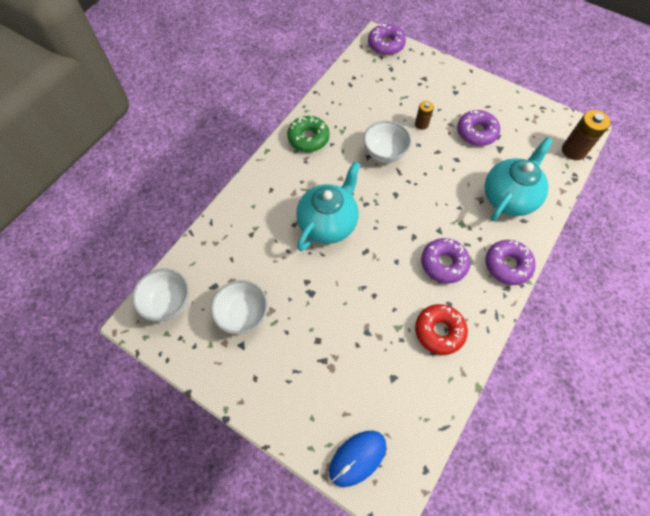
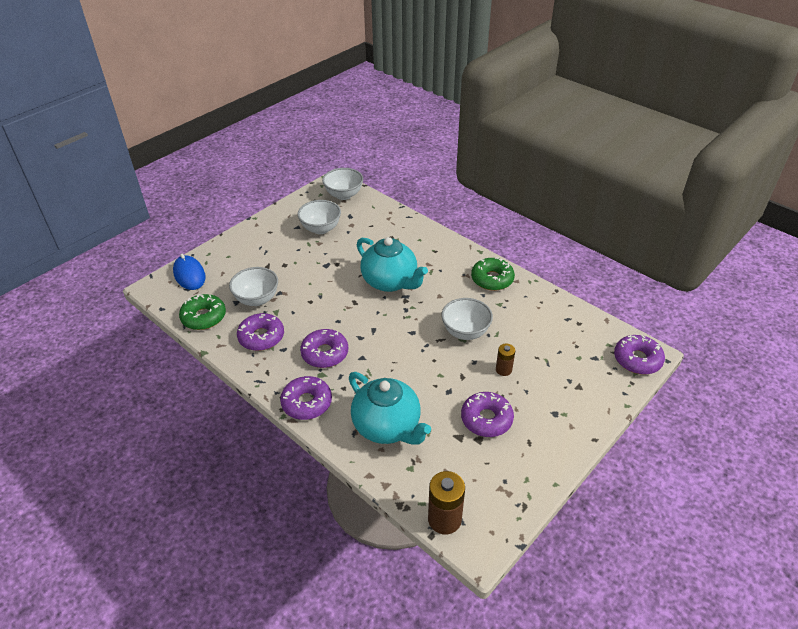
camera: 100 degrees right, 20 degrees down
red donut [415,304,468,355] -> purple donut [237,313,284,351]
none -> green donut [179,294,226,330]
none -> white bowl [229,267,278,306]

